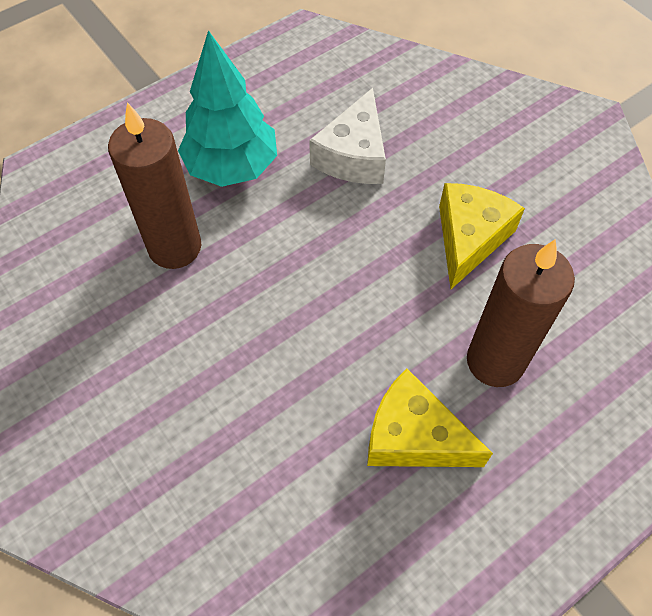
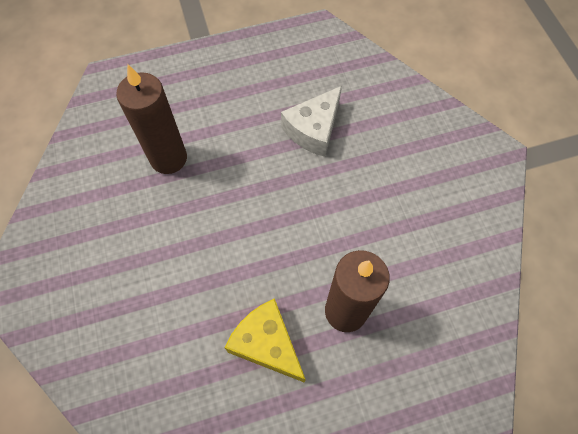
camera: 20 degrees right, 5 degrees up
turquoise tree [178,30,277,187] -> none
yellow cheese [439,183,525,289] -> none

